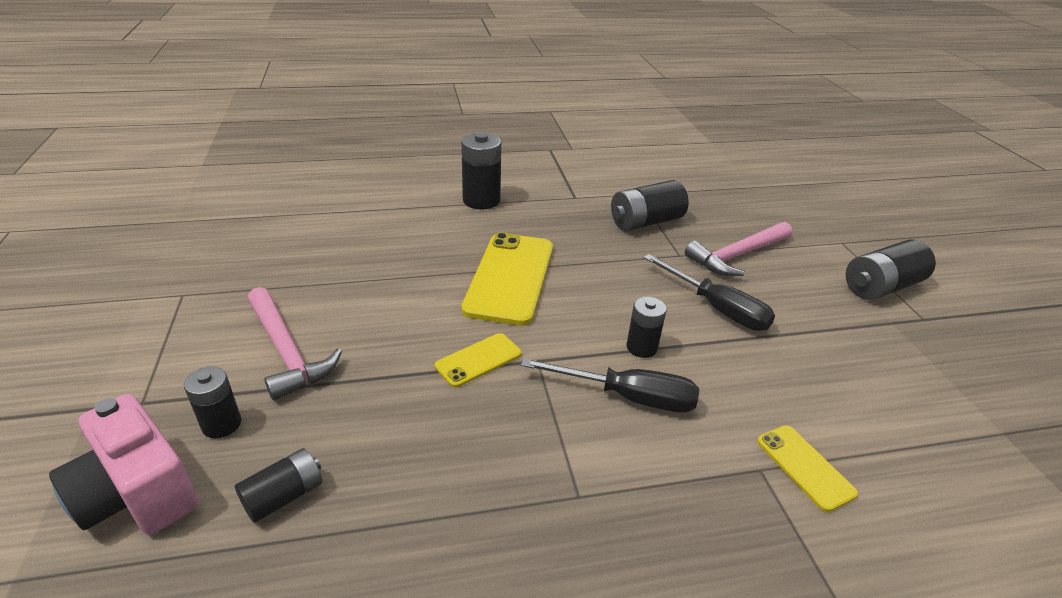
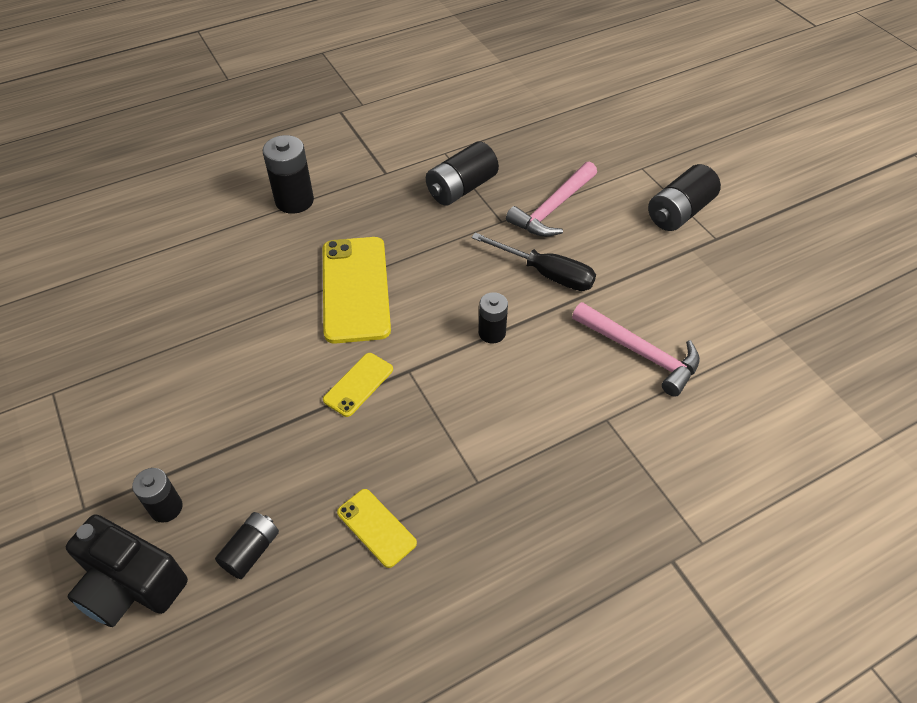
camera: 15 degrees left, 15 degrees up
pink camera [49,394,198,535] -> black camera [66,514,188,627]
pink hammer [247,287,342,401] -> pink hammer moved to [572,302,700,397]
black screwdriver [521,358,699,413] -> none
yellow phone [757,425,858,512] -> yellow phone moved to [337,489,417,568]

